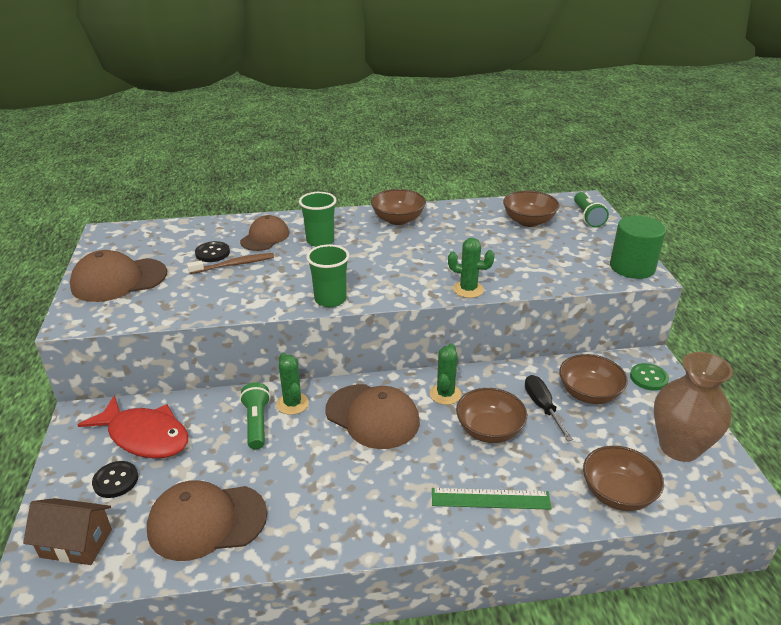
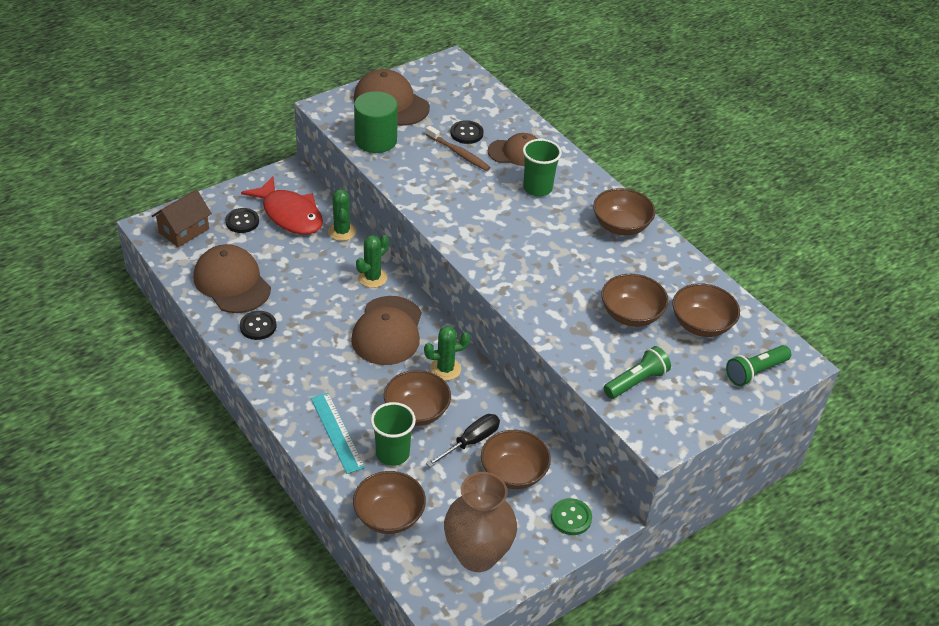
camera: 60 degrees right, 10 degrees up
brown house [23,498,112,565] -> brown house turned 60 degrees clockwise [152,189,212,247]
red fish [78,395,188,458] -> red fish turned 45 degrees counterclockwise [241,176,323,235]
green flashlight [240,382,270,450] -> green flashlight moved to [604,346,671,399]
green cup [306,244,349,307] -> green cup moved to [371,402,416,466]
green ruler [432,488,552,510] -> turquoise ruler [311,393,365,474]
green cactus [448,238,495,298] -> green cactus moved to [328,189,356,241]
green cylinder [610,216,666,279] -> green cylinder moved to [354,91,398,153]
none -> black button [240,311,276,340]
none -> brown bowl [601,274,669,327]

